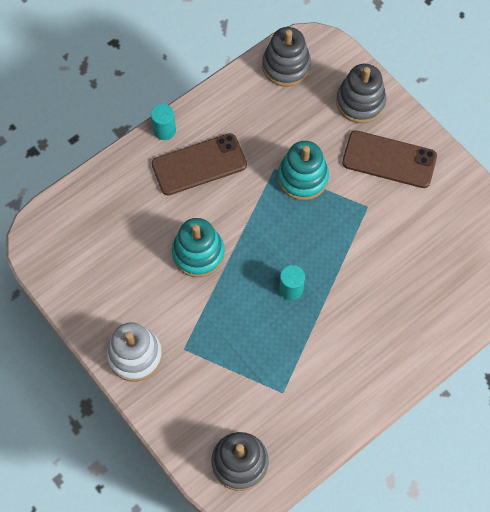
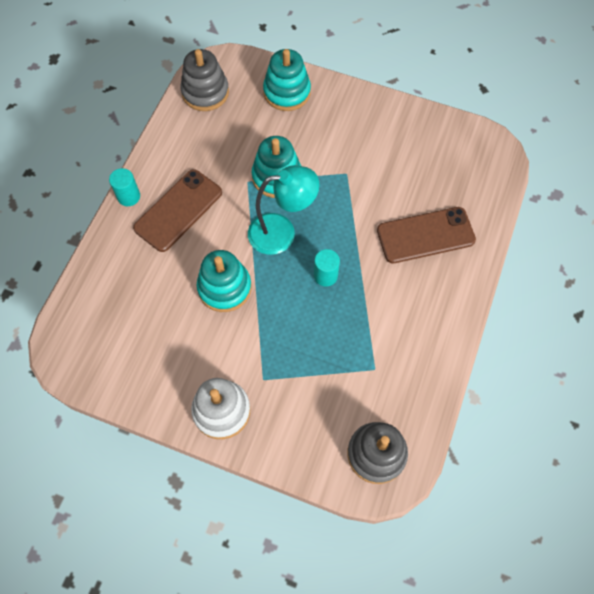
camera: 30 degrees left, 0 degrees up
grey stacking toy [336,64,386,123] -> turquoise stacking toy [263,49,311,111]
brown phone [342,131,437,188] -> brown phone moved to [377,207,476,263]
none -> turquoise lamp [248,165,319,255]

